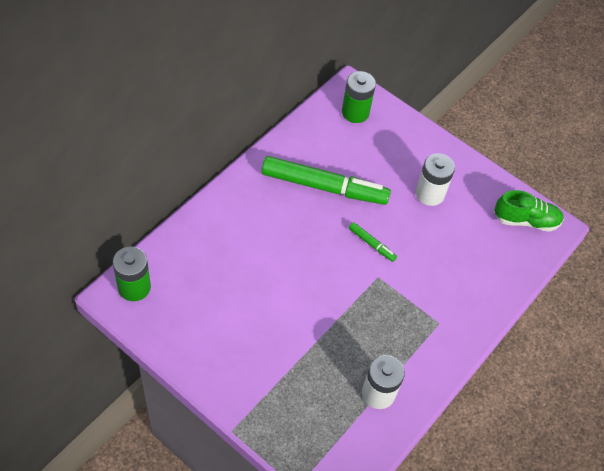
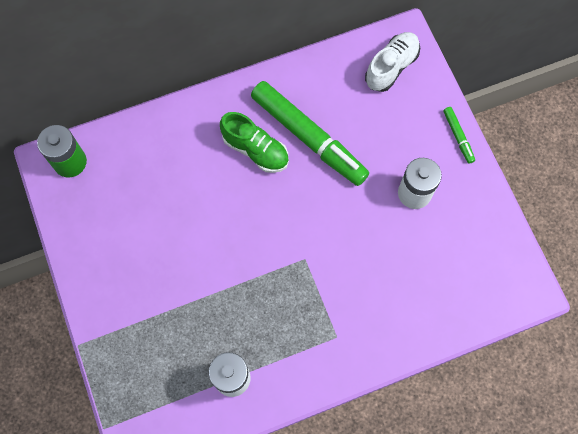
camera: 35 degrees right, 15 degrees up
green battery [342,71,376,123] -> white shoe [365,32,420,92]
green marker [349,222,397,262] -> green marker moved to [443,107,475,164]
green shoe [494,190,564,232] -> green shoe moved to [220,112,289,173]

